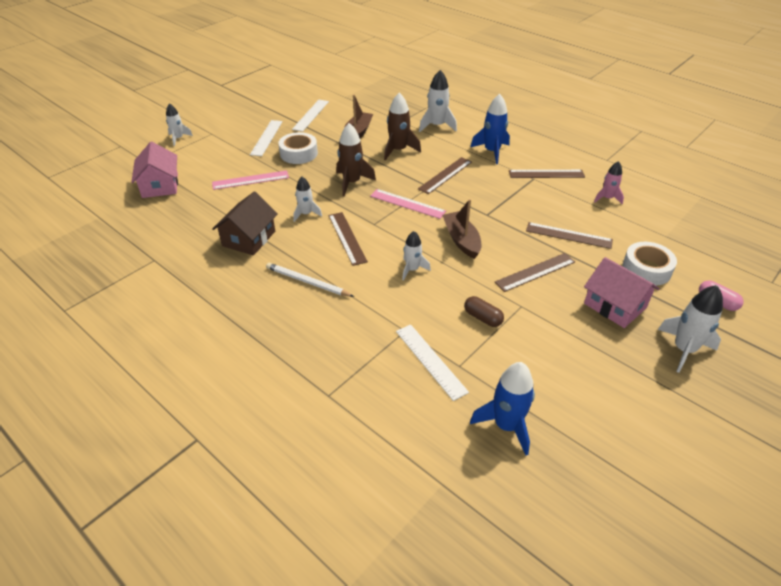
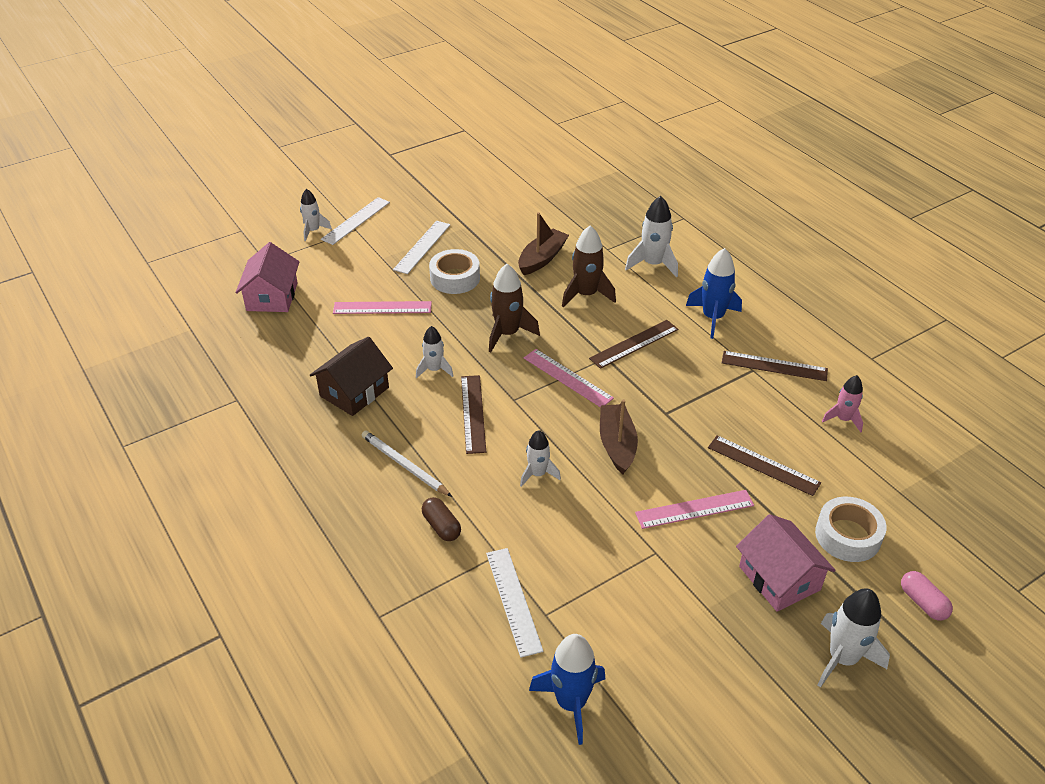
camera: 15 degrees right, 0 degrees up
white ruler [292,100,329,132] -> white ruler moved to [321,197,390,245]
brown capsule [464,296,504,327] -> brown capsule moved to [422,497,461,541]
brown ruler [495,253,575,292] -> pink ruler [635,490,754,529]

